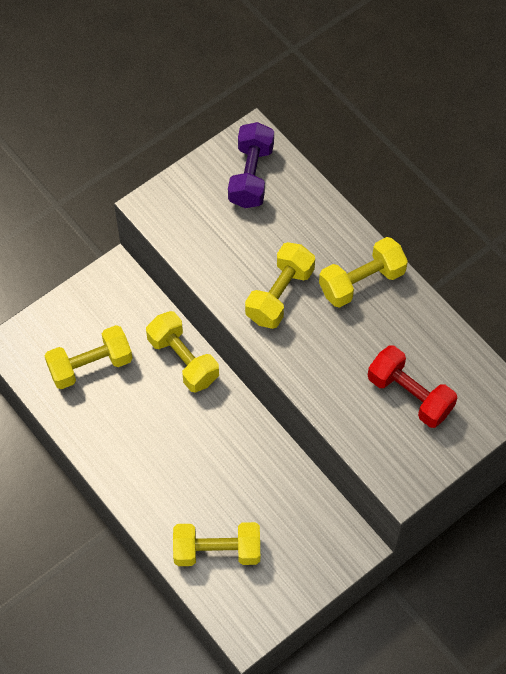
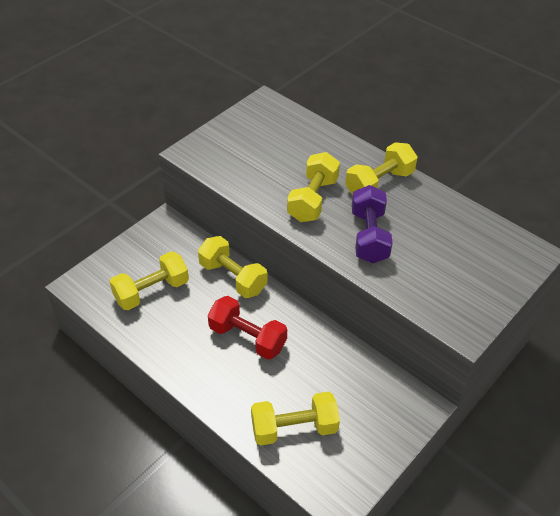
camera: 10 degrees left, 15 degrees down
purple dumbbell [228,122,274,208] -> purple dumbbell moved to [352,185,393,263]
red dumbbell [368,345,457,428] -> red dumbbell moved to [208,296,287,360]

